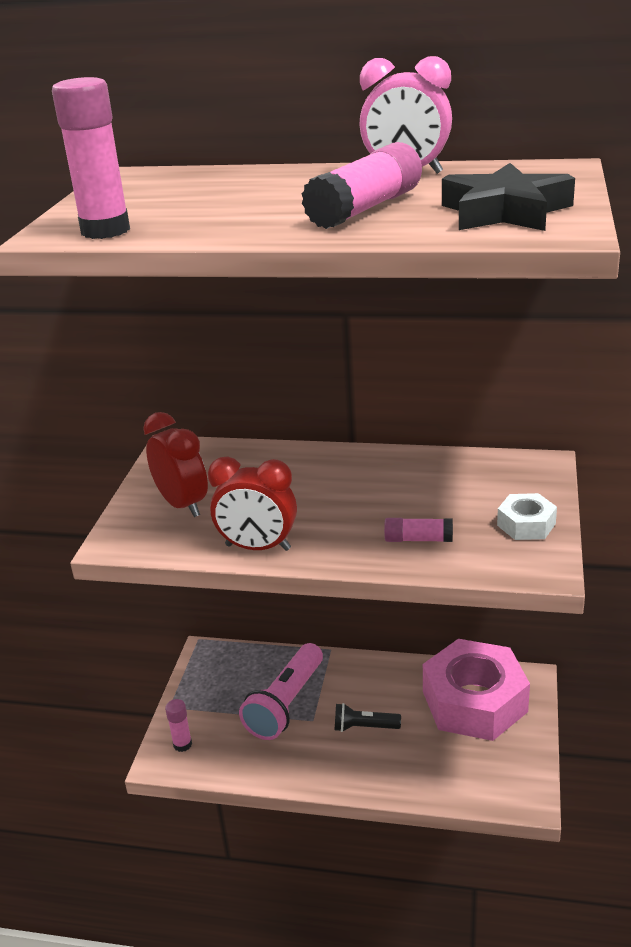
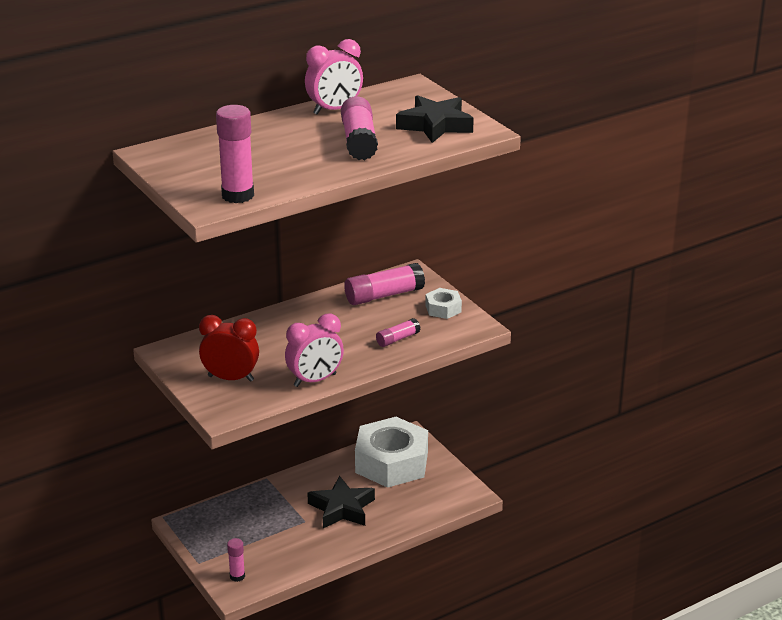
camera: 45 degrees left, 0 degrees up
red clock [208,456,297,551] -> pink clock [285,313,344,387]
pink flashlight [239,643,323,740] -> none
black flashlight [335,703,401,732] -> black star [307,476,375,528]
pink nut [423,639,530,741] -> white nut [355,417,428,488]
none -> pink glue stick [344,263,425,305]

